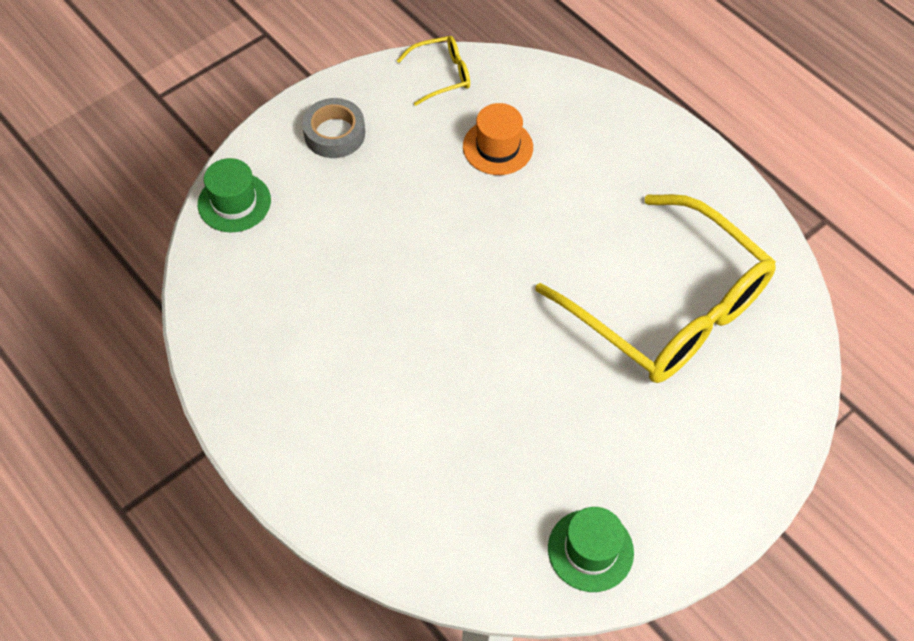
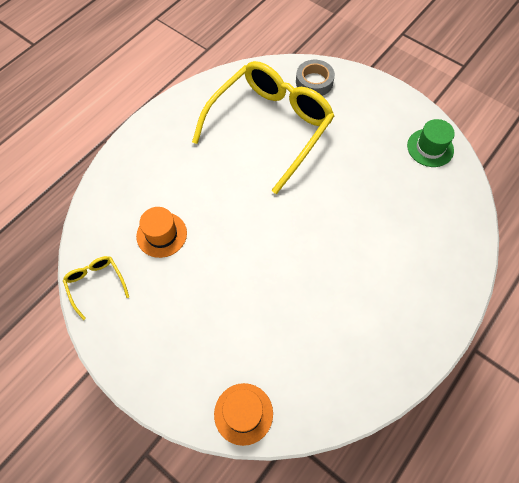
camera: 100 degrees left, 5 degrees up
green hat [198,158,271,232] -> orange hat [214,383,273,446]
grey tape [302,98,365,158] -> grey tape moved to [296,60,335,96]

